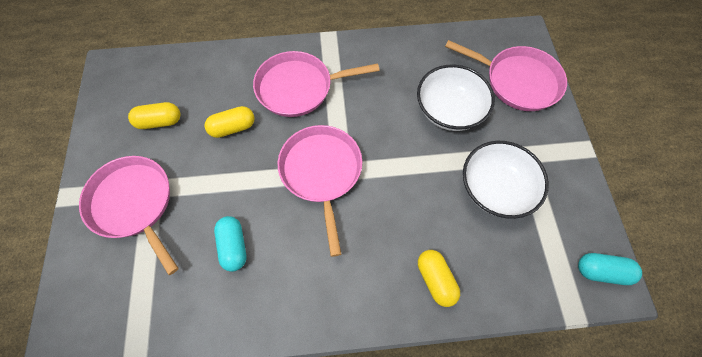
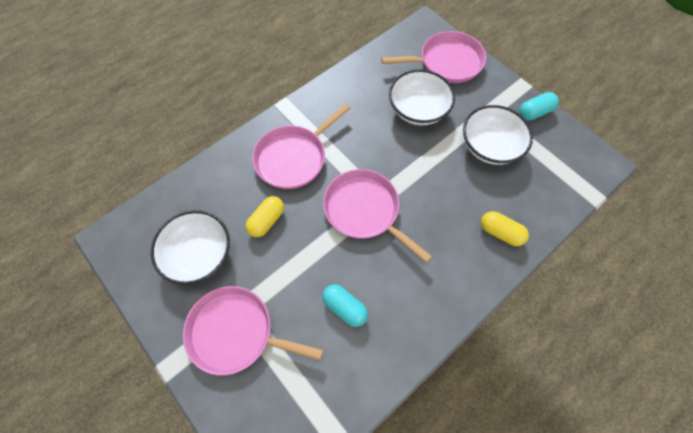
camera: 35 degrees left, 0 degrees up
yellow capsule [128,102,181,129] -> white bowl [151,210,230,285]
turquoise capsule [578,253,642,285] -> turquoise capsule moved to [519,92,559,121]

